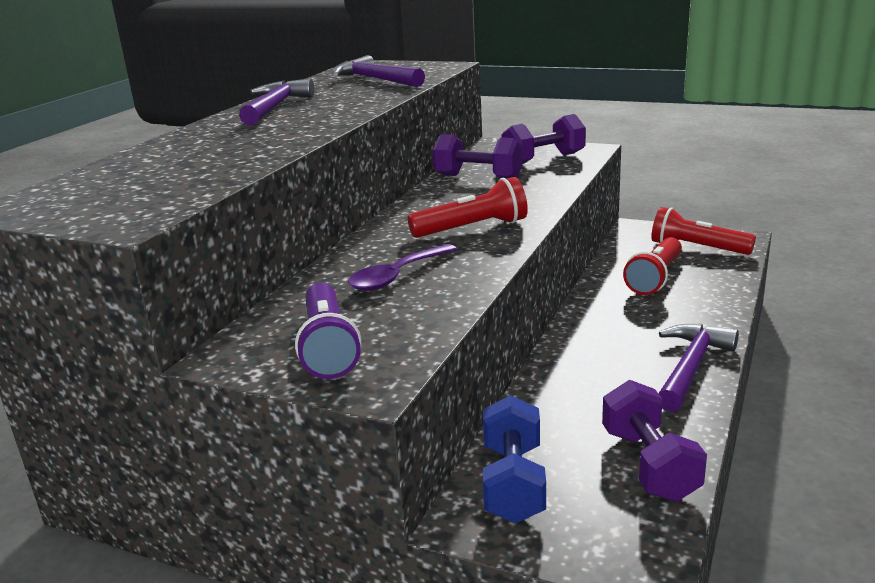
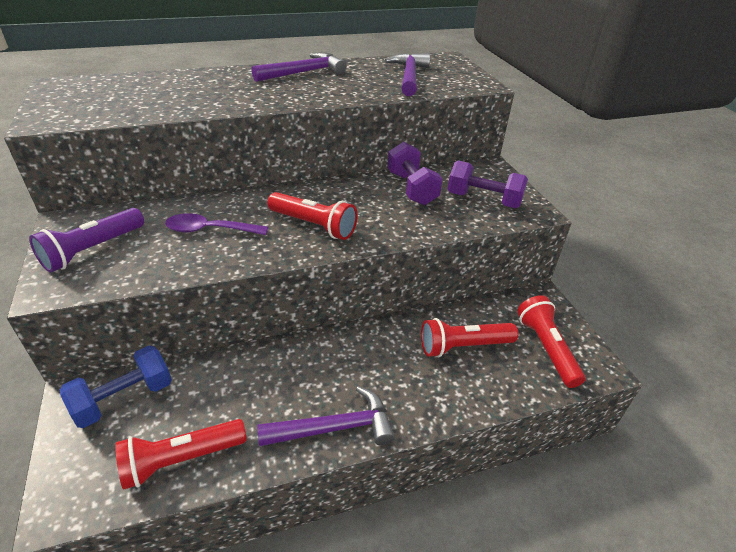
camera: 45 degrees right, 15 degrees up
purple dumbbell [602,380,707,502] -> red flashlight [115,419,247,490]

